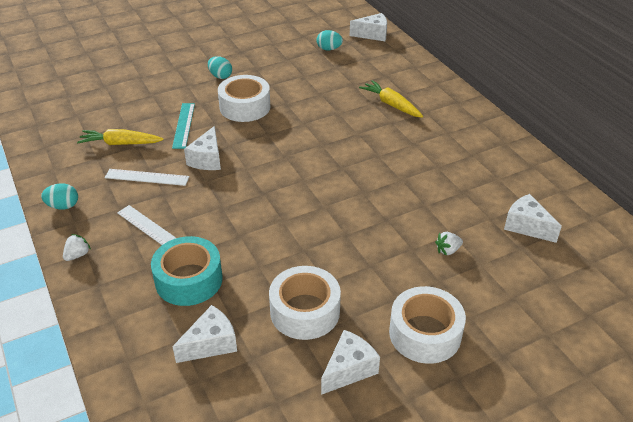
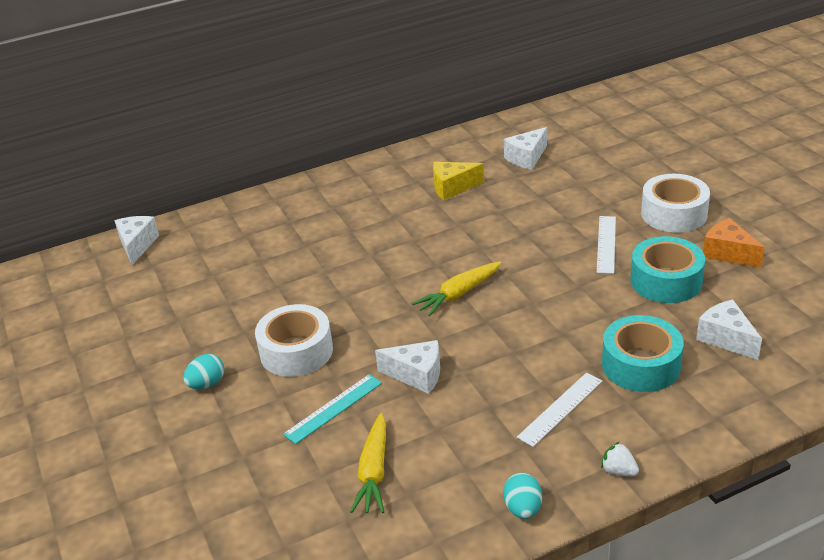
camera: 85 degrees left, 5 degrees down
white ruler [105,169,189,186] -> white ruler moved to [597,216,616,274]
turquoise ruler [172,103,195,149] -> turquoise ruler turned 45 degrees counterclockwise [283,374,382,444]
white tape [269,266,341,340] -> turquoise tape [630,236,705,303]
turquoise egg [317,30,343,50] -> none
white cheese [321,330,380,395] -> orange cheese [703,218,765,268]
yellow carrot [359,80,423,118] -> yellow carrot moved to [412,261,501,316]
white strawberry [435,232,463,256] -> none
none -> yellow cheese [433,162,484,200]

